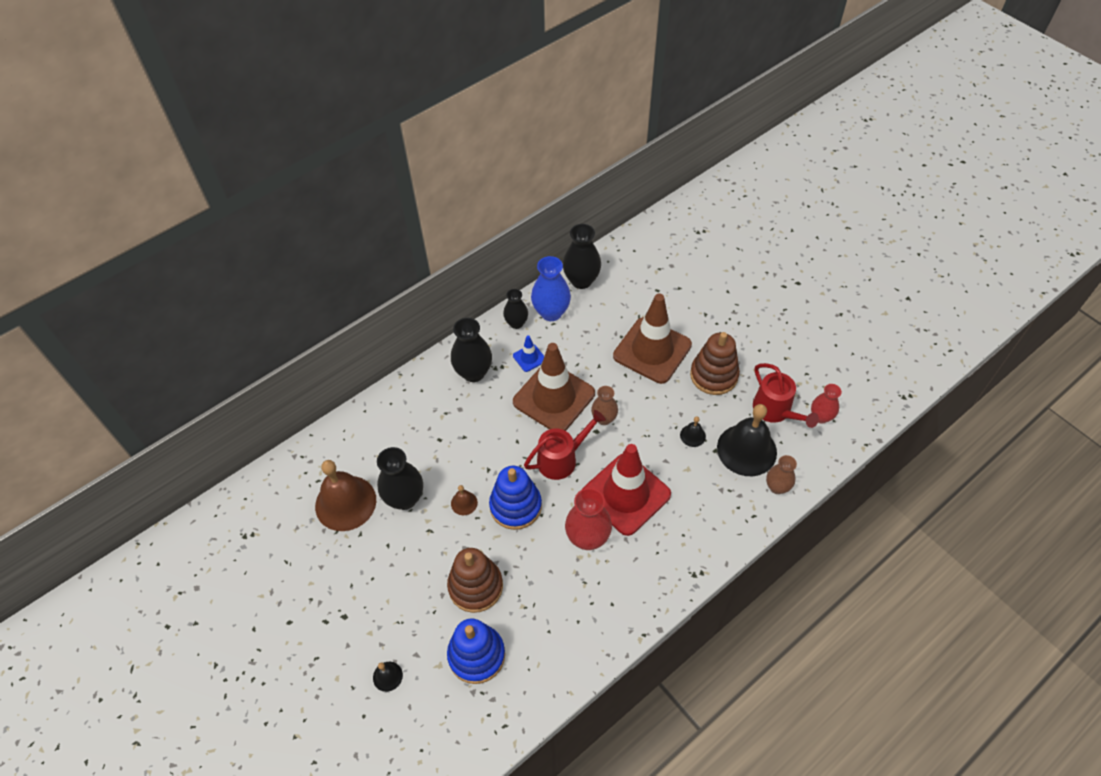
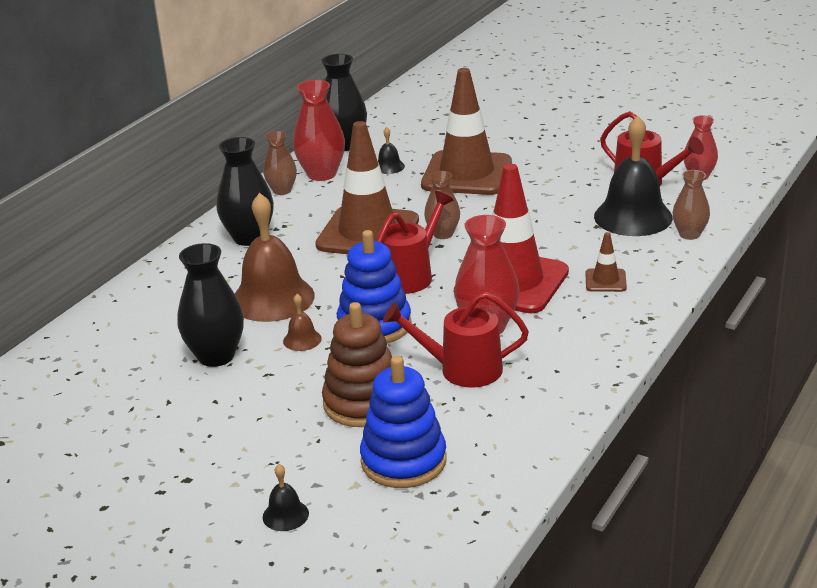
camera: 20 degrees left, 25 degrees down
brown bell [315,460,376,531] -> brown bell moved to [235,193,315,322]
black vase [503,289,528,329] -> brown vase [263,131,297,195]
blue traffic cone [513,335,544,372] -> none
blue vase [531,256,571,321] -> red vase [293,80,345,181]
black bell [680,416,706,447] -> black bell moved to [378,127,405,174]
brown stacking toy [690,332,740,395] -> none
none -> red watering can [383,292,529,388]
none -> brown traffic cone [585,232,627,292]

